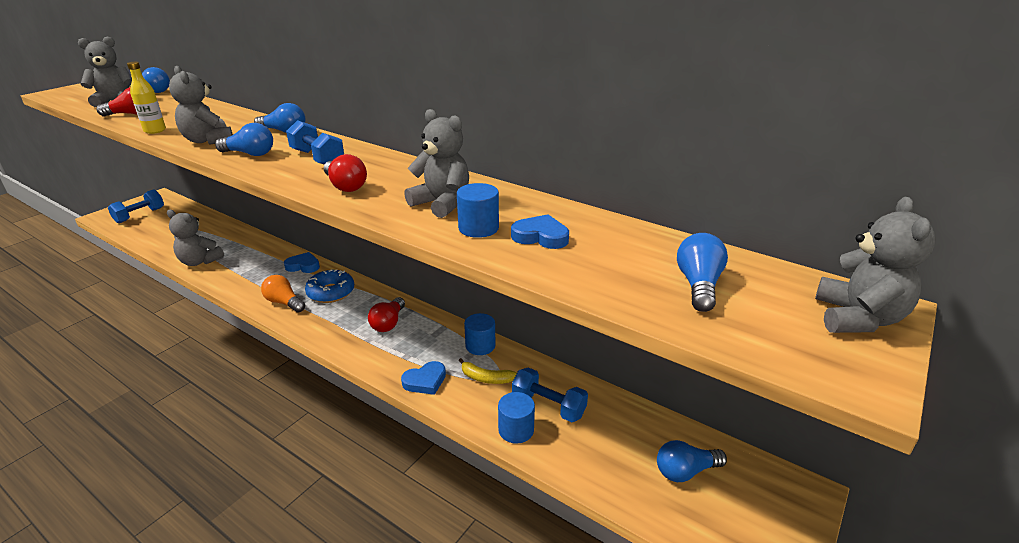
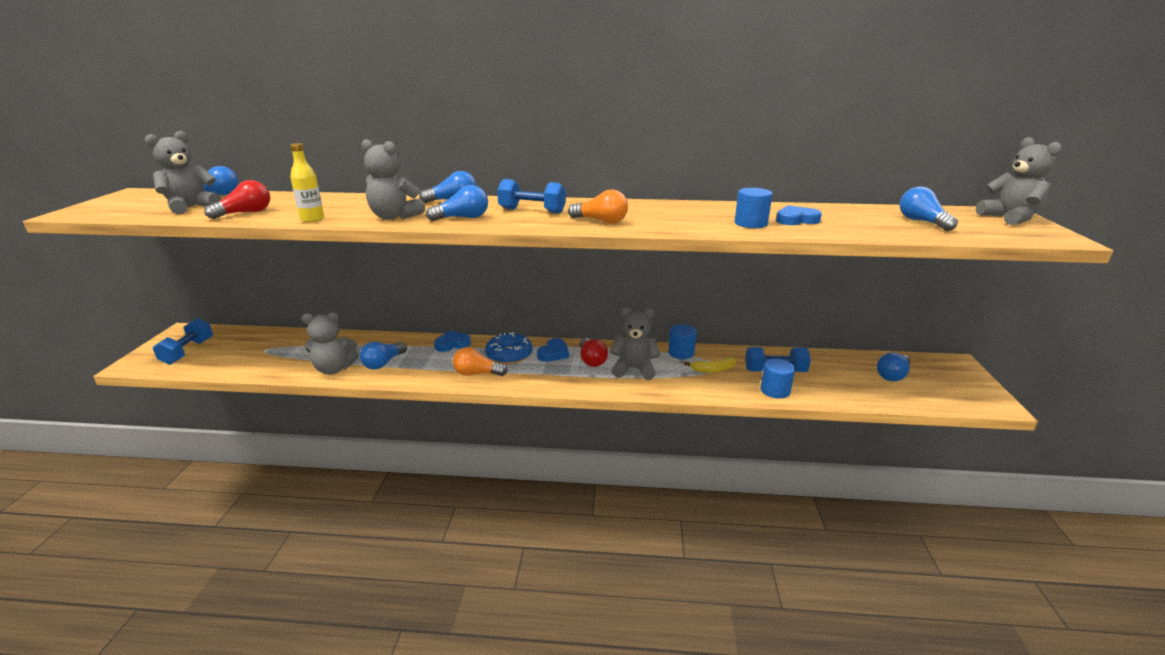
camera: 30 degrees left, 5 degrees down
red light bulb [324,154,367,192] -> orange light bulb [568,189,628,224]
blue heart [401,361,446,395] -> blue heart moved to [537,338,569,362]
grey teddy bear [404,109,469,218] -> grey teddy bear moved to [610,307,660,380]
none -> blue light bulb [360,342,407,370]

